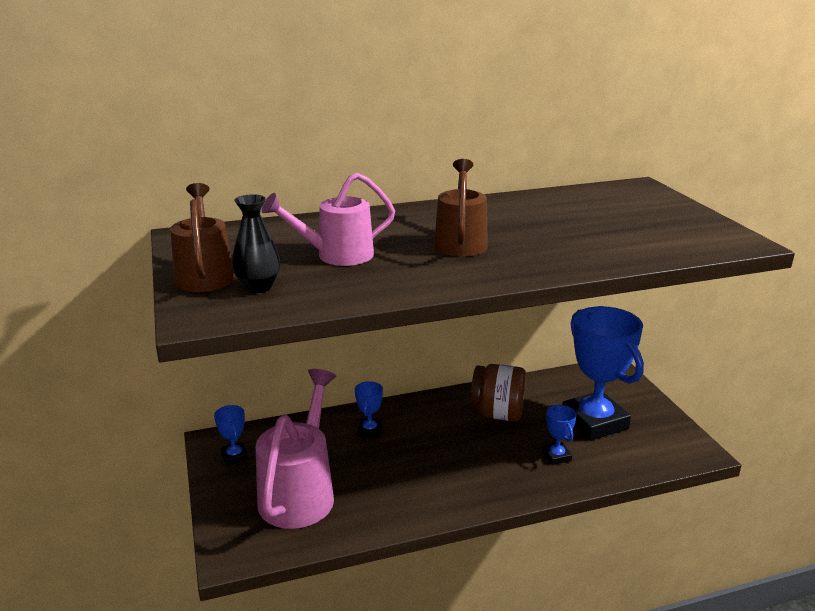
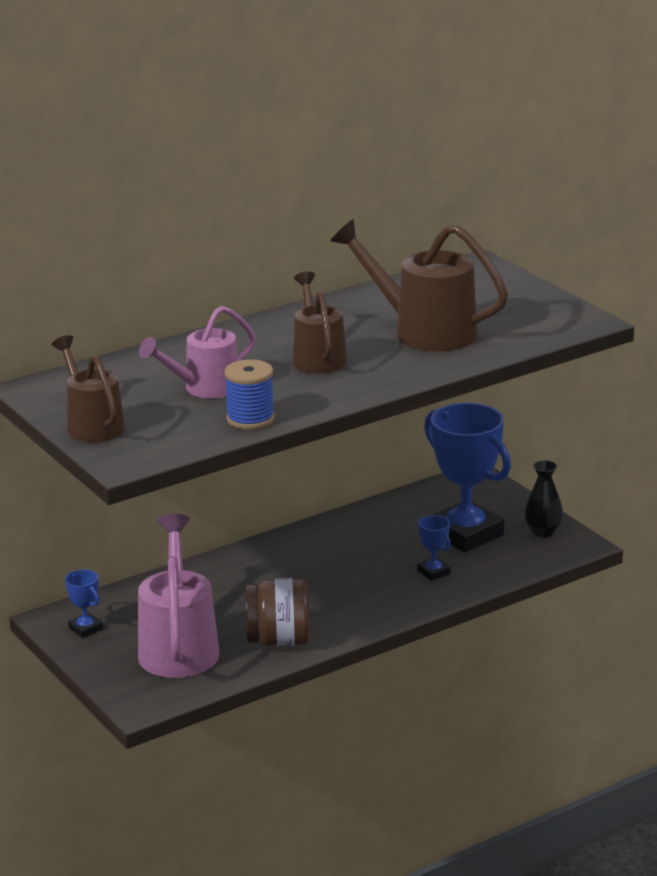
camera: 15 degrees left, 0 degrees up
black vase [232,194,280,293] -> black vase moved to [525,460,563,538]
blue trophy [355,381,383,438] -> none
brown jar [470,364,526,421] -> brown jar moved to [245,578,310,646]
none -> blue spool [224,359,275,430]
none -> brown watering can [330,219,508,352]

